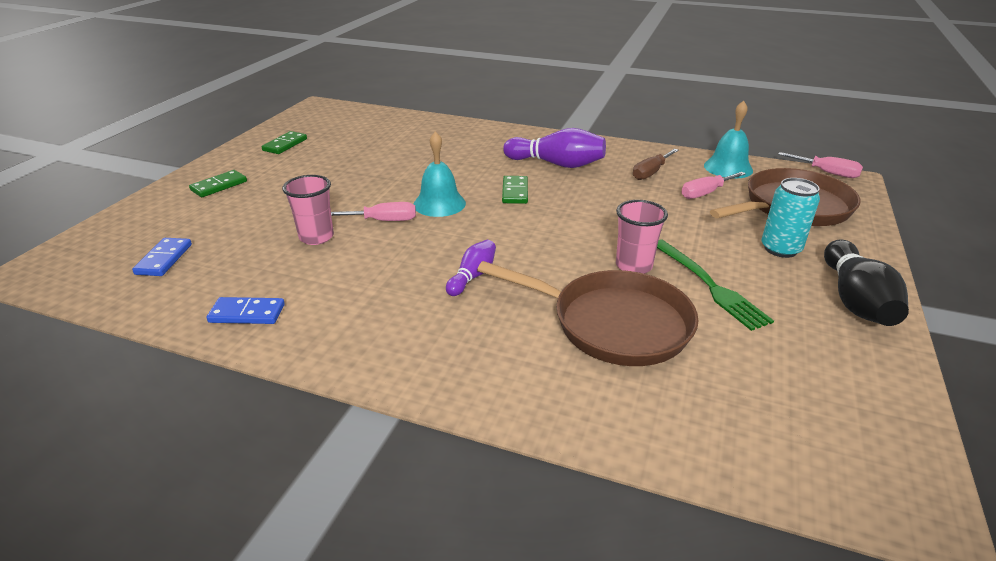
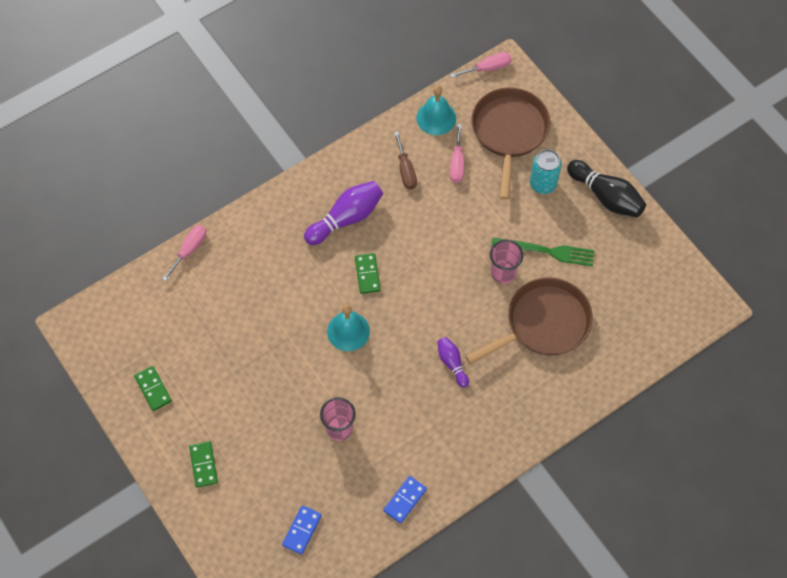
camera: 55 degrees left, 30 degrees up
blue domino [132,238,192,276] -> blue domino turned 75 degrees clockwise [282,505,322,555]
pink screwdriver [331,202,416,221] -> pink screwdriver moved to [162,225,206,281]
green domino [502,176,528,204] -> green domino turned 45 degrees clockwise [355,253,381,294]

